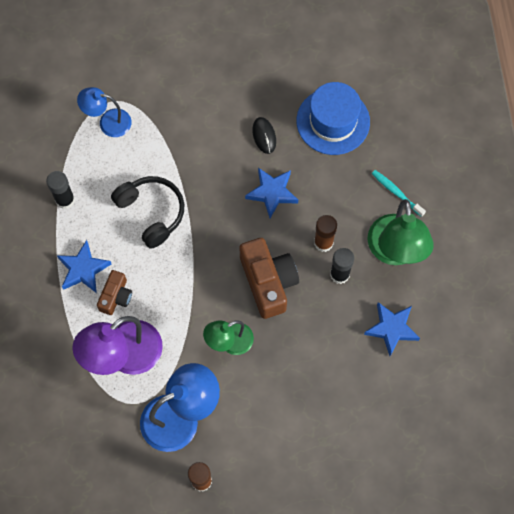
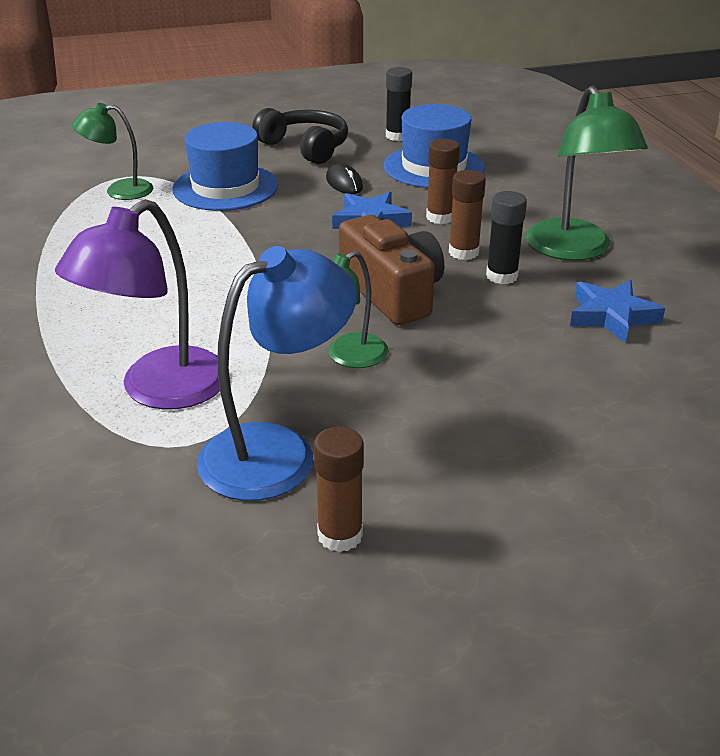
camera: 10 degrees left, 35 degrees down
black glue stick [46,171,75,209] -> black glue stick moved to [386,67,412,141]
blue star [57,240,111,293] -> none
blue lamp [77,87,132,137] -> green lamp [72,103,153,200]
brown camera [97,270,132,315] -> none
black headphones [111,176,184,249] -> black headphones moved to [252,108,348,164]
turquoise toothbrush [372,170,426,217] -> none
none -> blue hat [172,122,278,211]
none -> brown glue stick [426,139,460,224]

